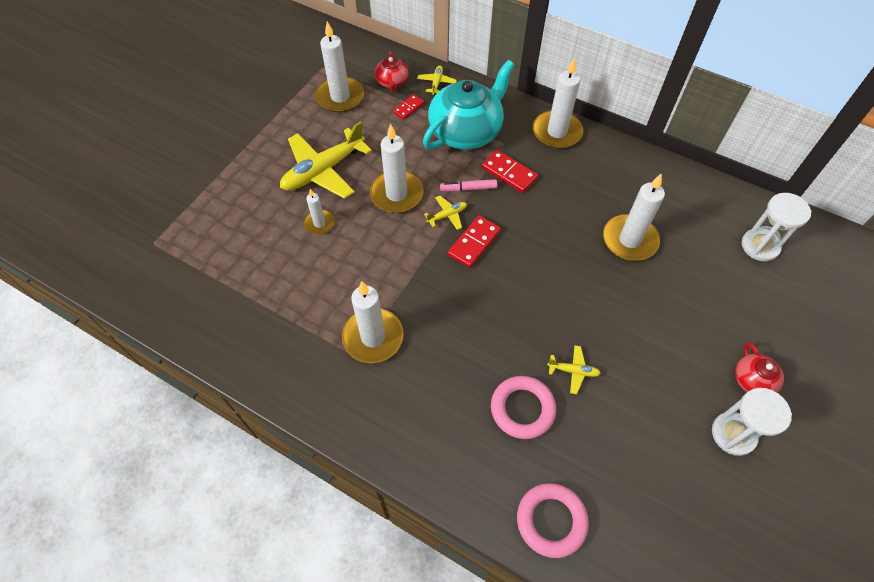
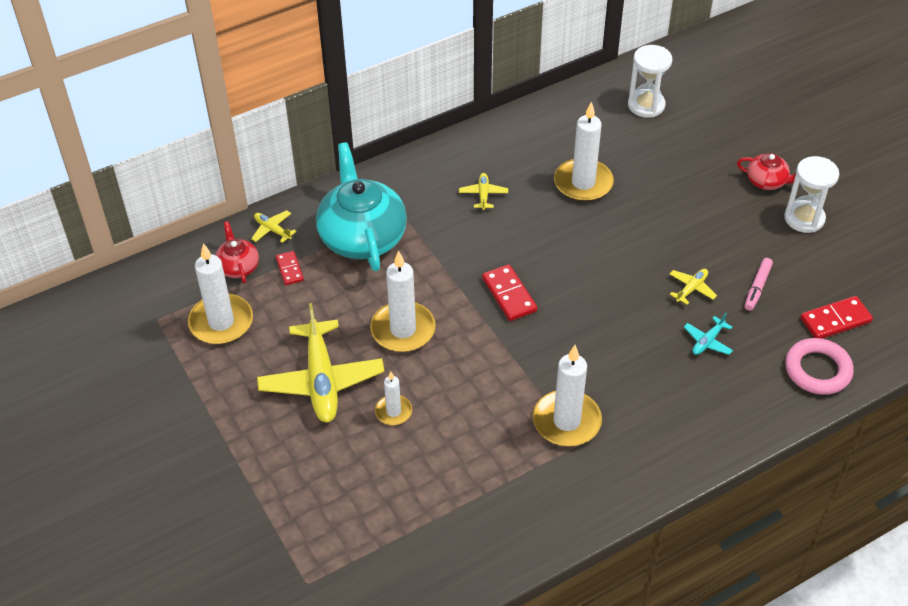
camera: 60 degrees left, 10 degrees down
red teapot [375,51,409,92] -> red teapot turned 135 degrees counterclockwise [215,221,259,284]
yellow plane [424,196,467,230] -> yellow plane moved to [459,173,508,210]
pink marker [440,179,497,191] -> pink marker moved to [745,258,773,311]
red domino [482,150,538,193] -> red domino moved to [801,296,873,339]
pink ring [491,376,556,439] -> turquoise plane [684,313,733,355]
white candle [533,58,583,149] -> none

